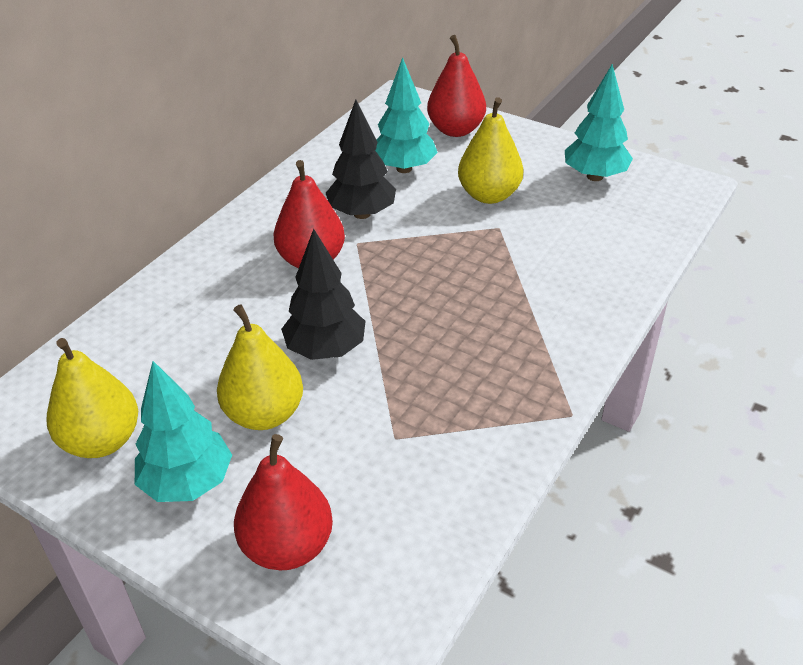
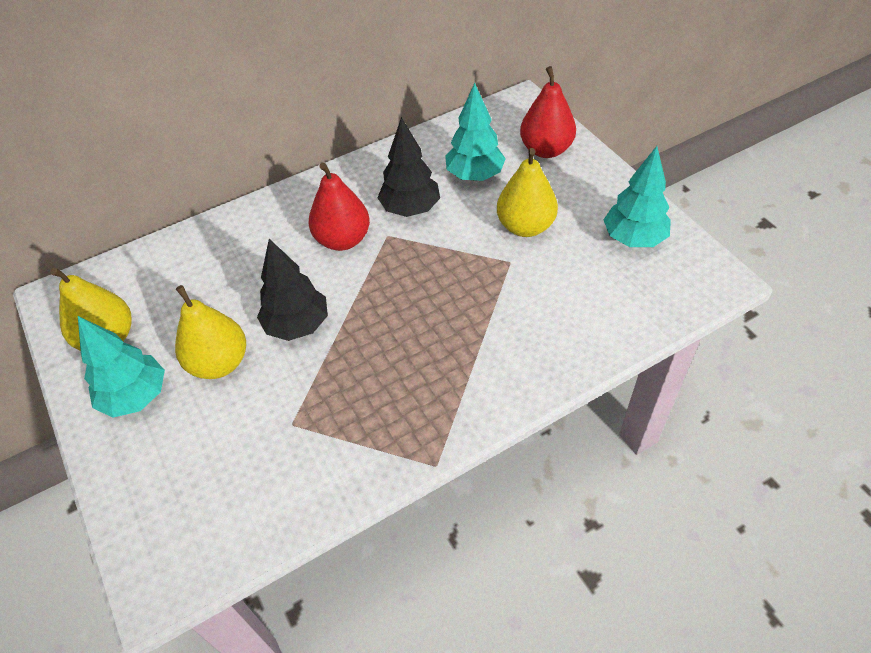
camera: 30 degrees right, 10 degrees up
red pear [234,434,333,570] -> none

